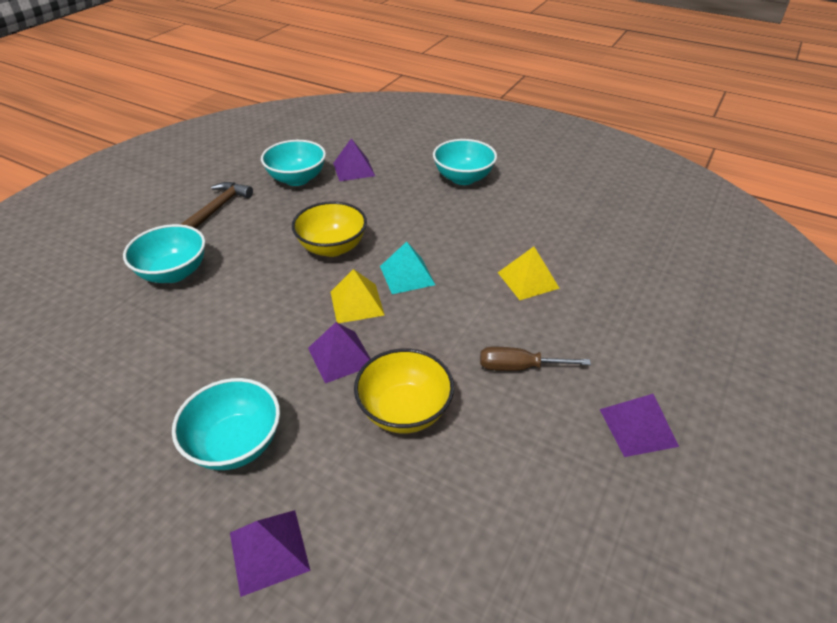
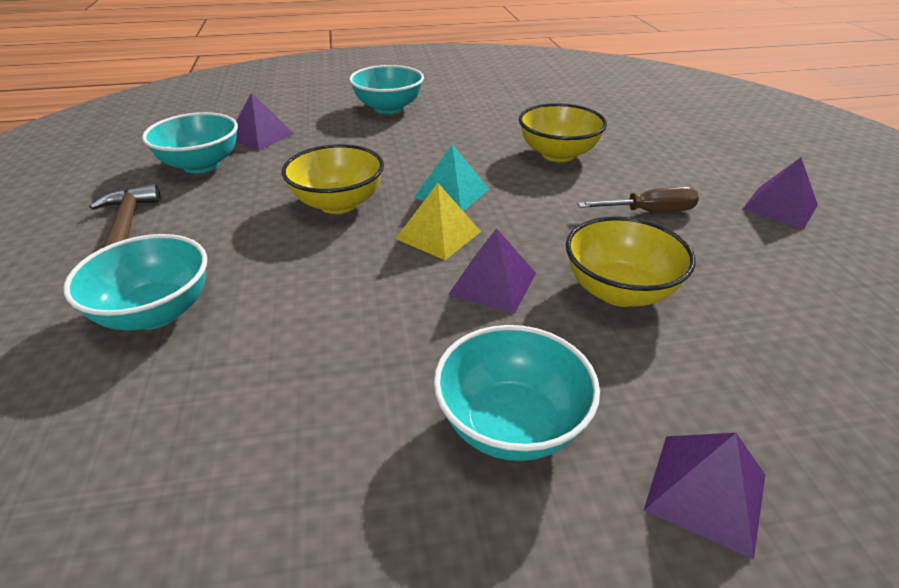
camera: 40 degrees left, 5 degrees down
brown screwdriver [480,347,591,371] -> brown screwdriver turned 150 degrees counterclockwise [578,186,699,212]
yellow pyramid [498,247,560,300] -> yellow bowl [519,103,607,162]

